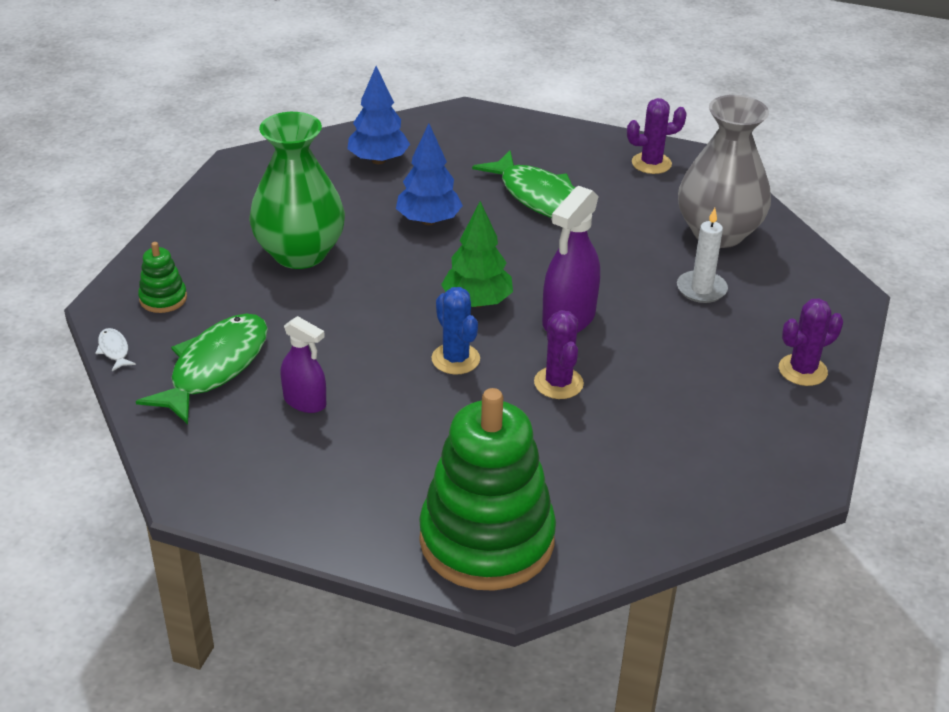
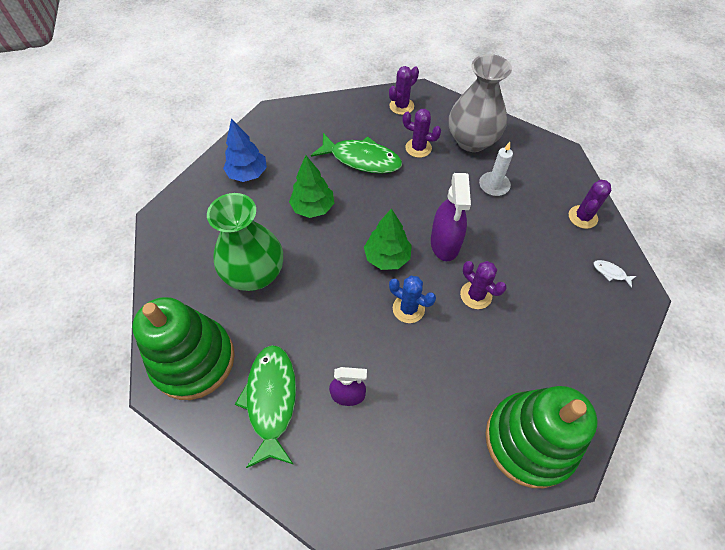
camera: 30 degrees left, 20 degrees up
white fish [95,328,136,371] -> white fish moved to [594,260,636,288]
green stacking toy [138,242,187,313] -> green stacking toy [132,297,235,400], size x2.37
blue tree [396,124,463,225] -> green tree [289,155,334,218]
none -> purple cactus [403,109,441,158]

